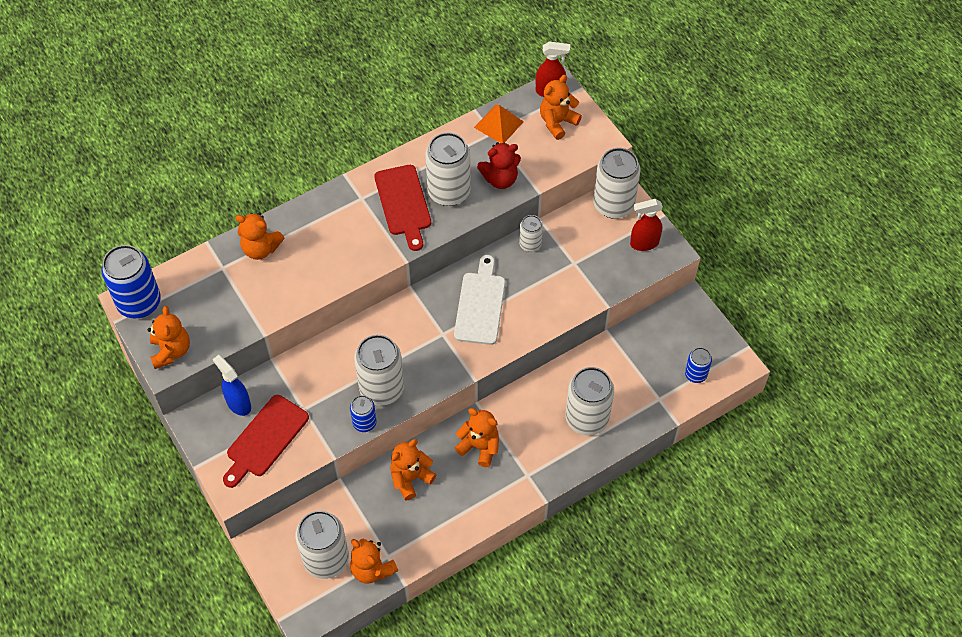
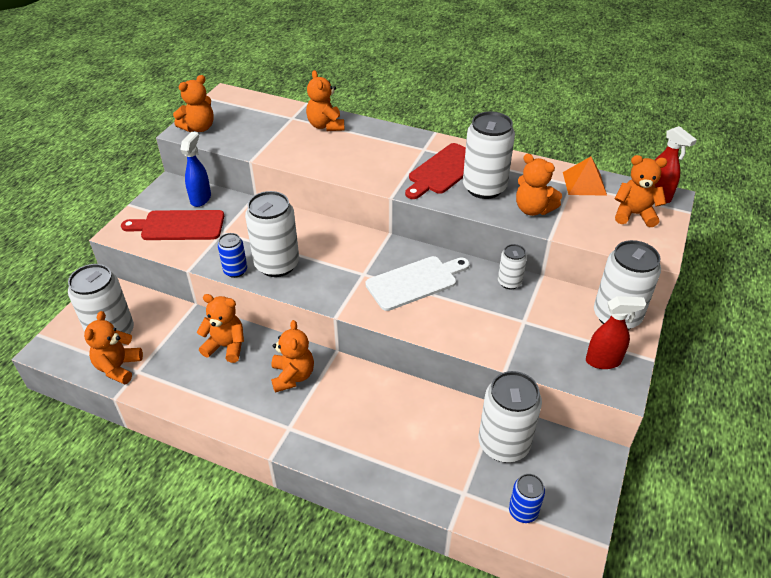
camera: 55 degrees right, 15 degrees down
blue can [101,245,161,319] -> none
red teddy bear [477,142,521,189] -> orange teddy bear [516,154,562,216]
white can [566,367,614,435] -> white can moved to [479,371,542,462]
red spray bottle [630,199,663,251] -> red spray bottle turned 135 degrees clockwise [586,296,646,369]

